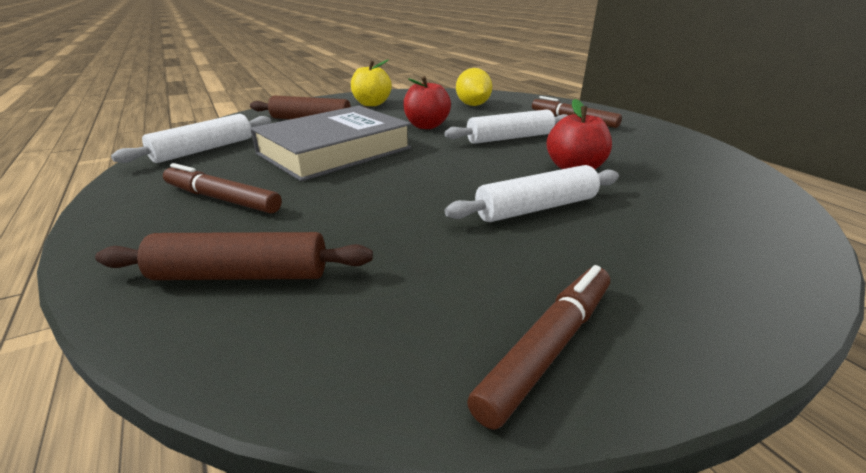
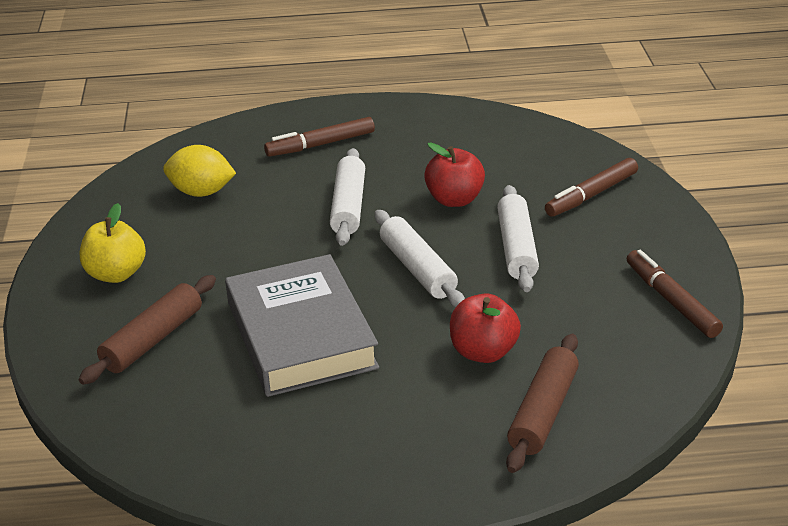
camera: 65 degrees left, 5 degrees up
white rolling pin [111,114,271,163] -> white rolling pin moved to [375,210,465,307]
brown marker [163,163,282,214] -> brown marker moved to [545,158,638,217]
red apple [403,76,451,129] -> red apple moved to [450,293,521,363]

